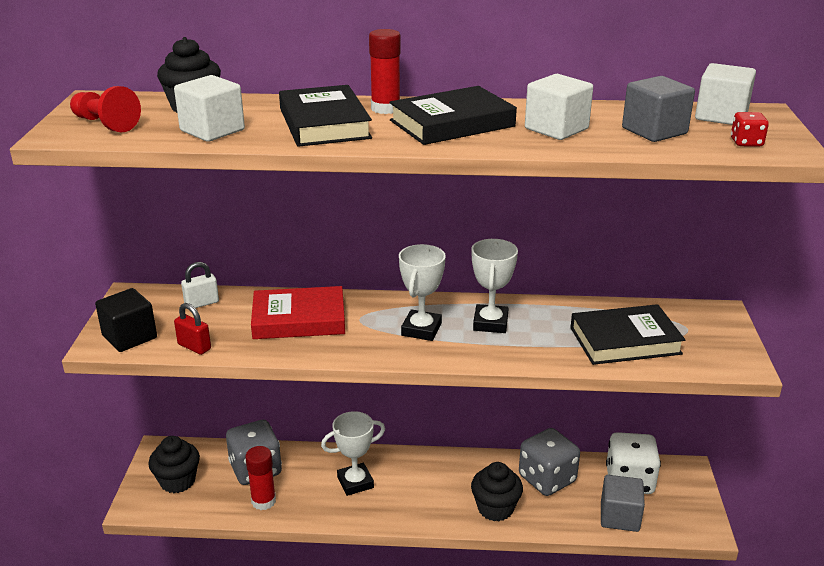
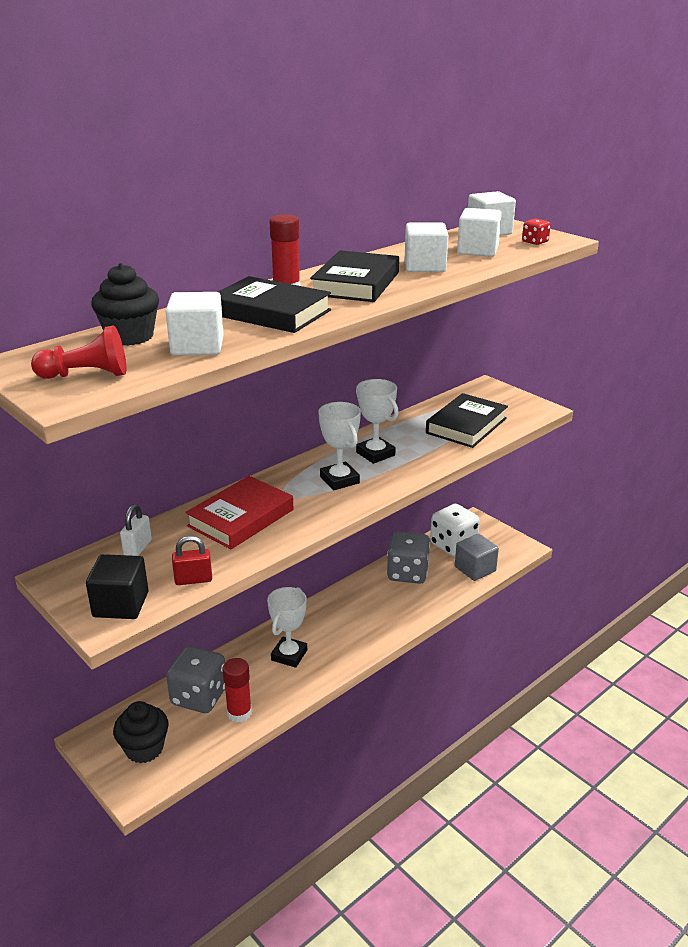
camera: 45 degrees left, 0 degrees up
black cupcake [471,462,523,521] -> none
grey cube [622,76,695,142] -> white cube [457,208,502,257]

